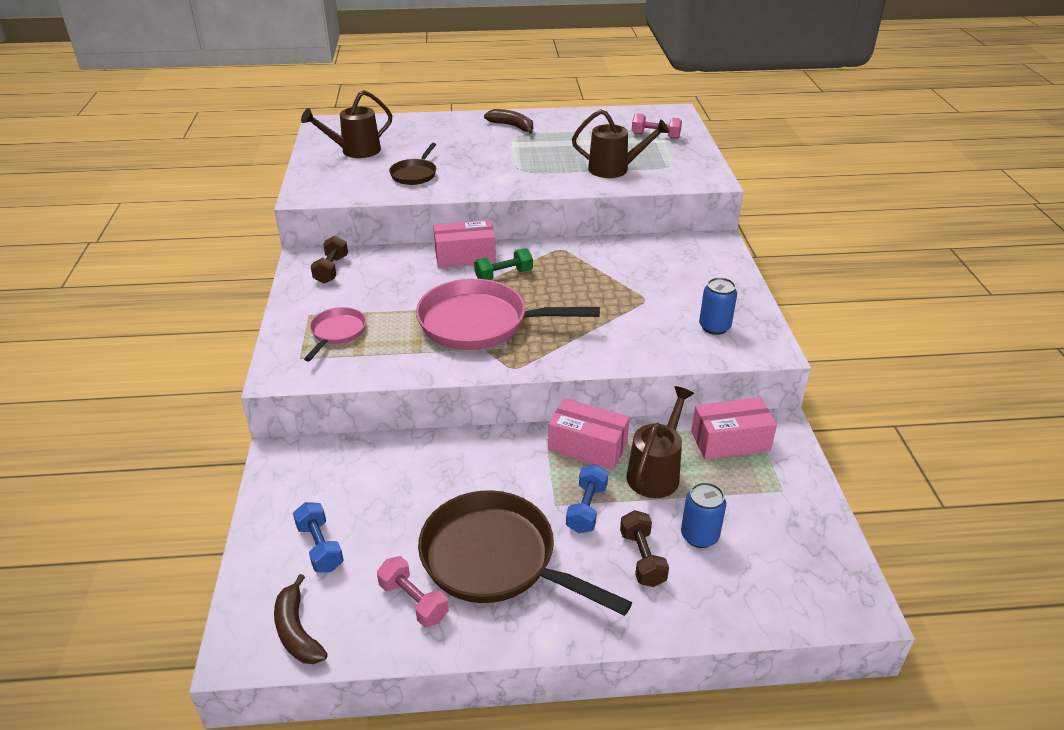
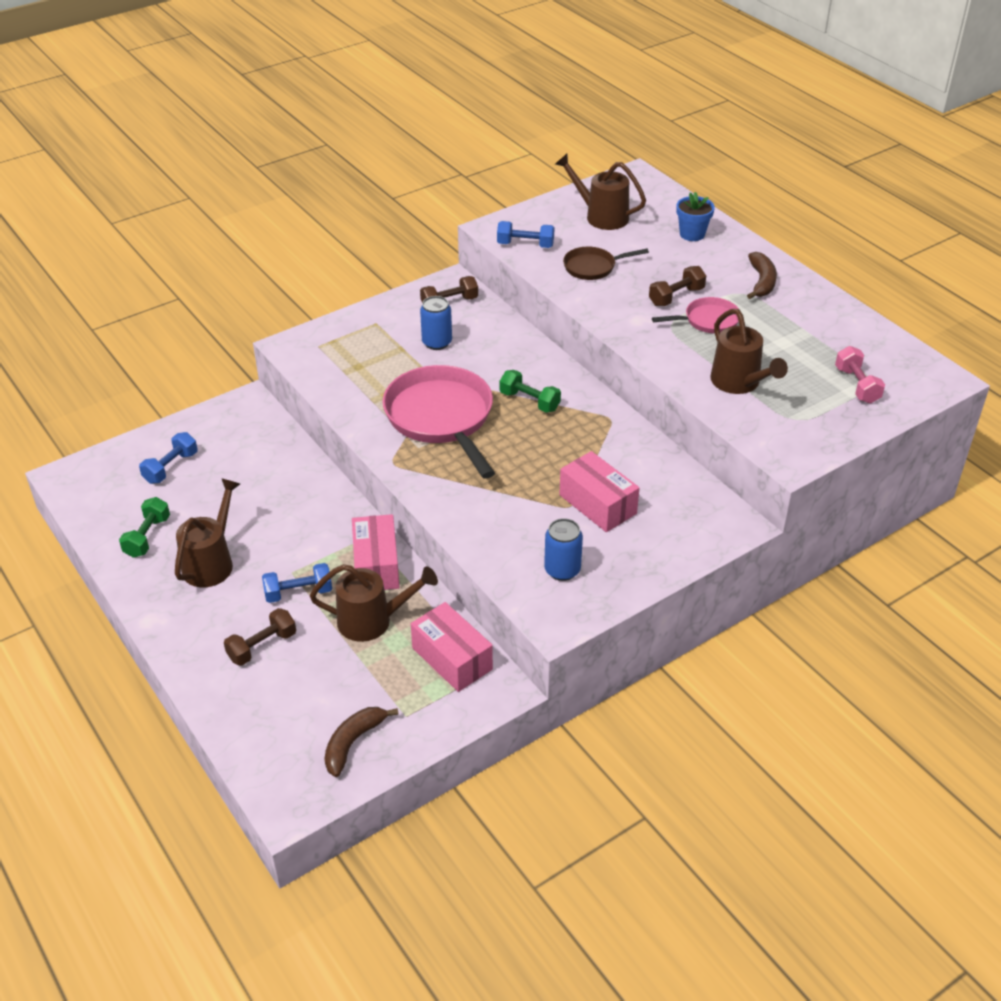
camera: 60 degrees right, 5 degrees up
brown banana [274,574,328,664] -> brown banana moved to [324,707,399,777]
pink pan [304,307,366,362] -> pink pan moved to [652,297,739,333]
pink dumbbell [377,556,449,627] -> green dumbbell [119,497,170,558]
brown pan [418,490,632,616] -> brown watering can [175,478,240,587]
pink box [433,220,496,268] -> pink box moved to [559,451,639,532]
blue can [681,482,726,548] -> blue can moved to [420,296,452,350]
none -> blue dumbbell [497,221,555,248]
none -> brown dumbbell [649,266,706,306]
none -> blue flower pot [676,192,715,241]

